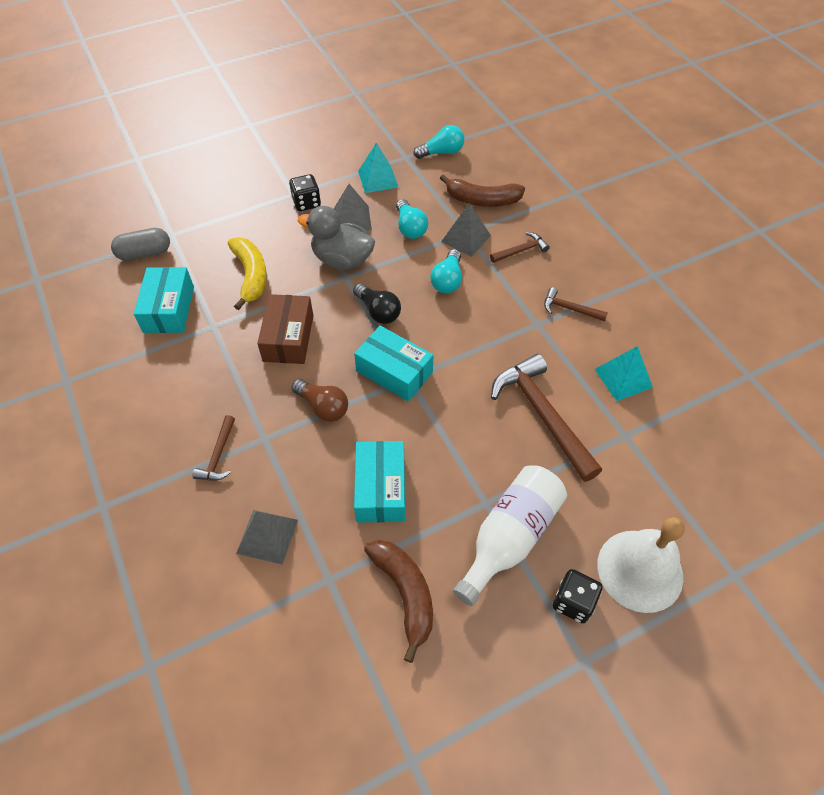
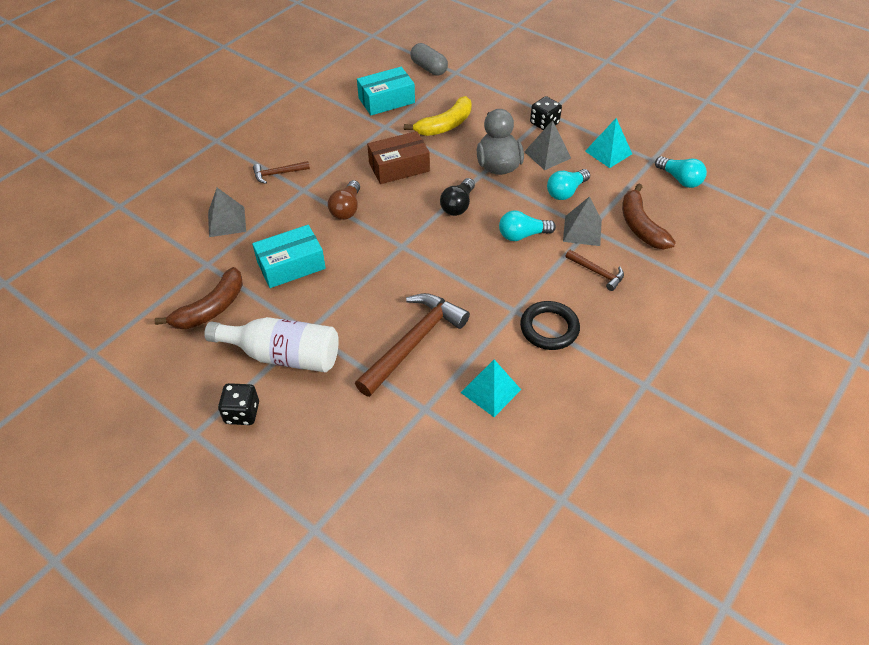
camera: 65 degrees right, 5 degrees down
turquoise box [354,326,434,402] -> none
brown hammer [544,287,608,321] -> black ring [520,301,580,350]
white bell [597,517,685,613] -> none

